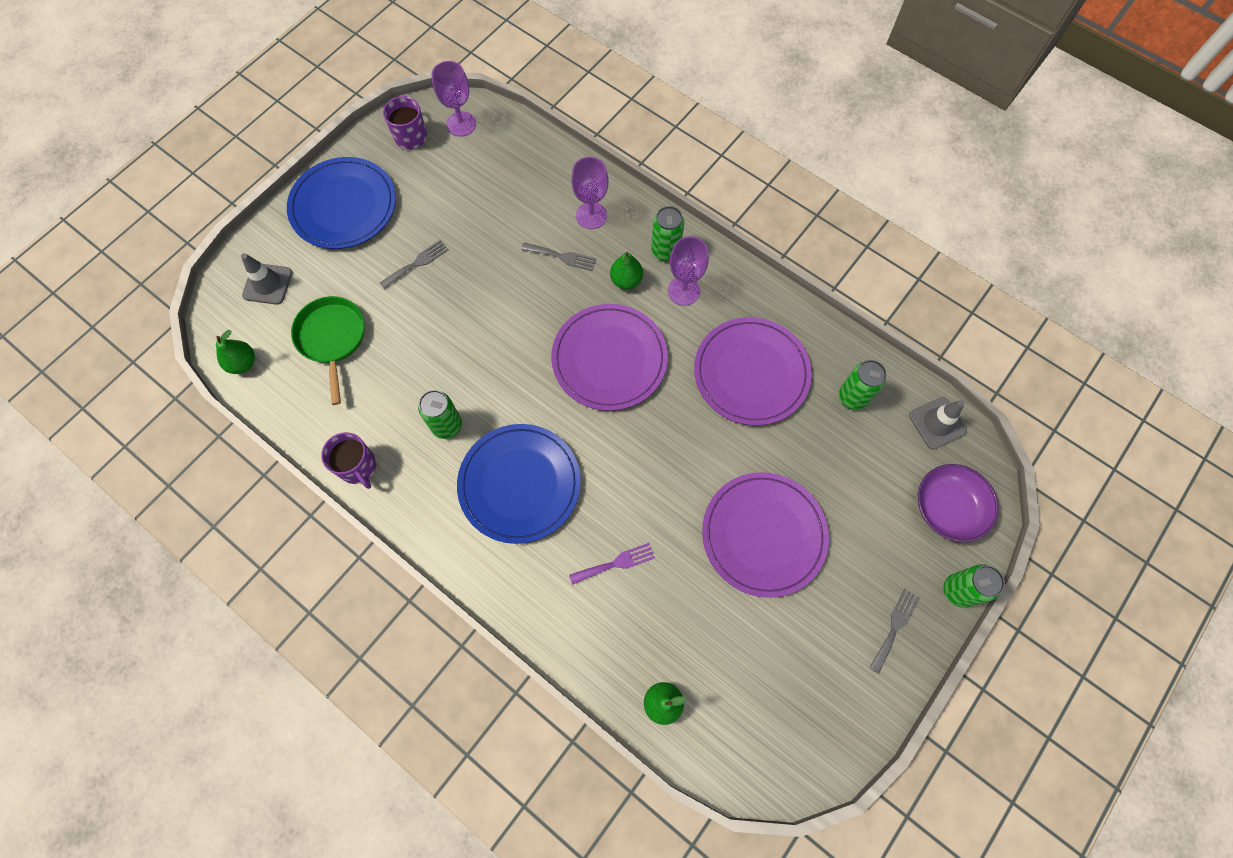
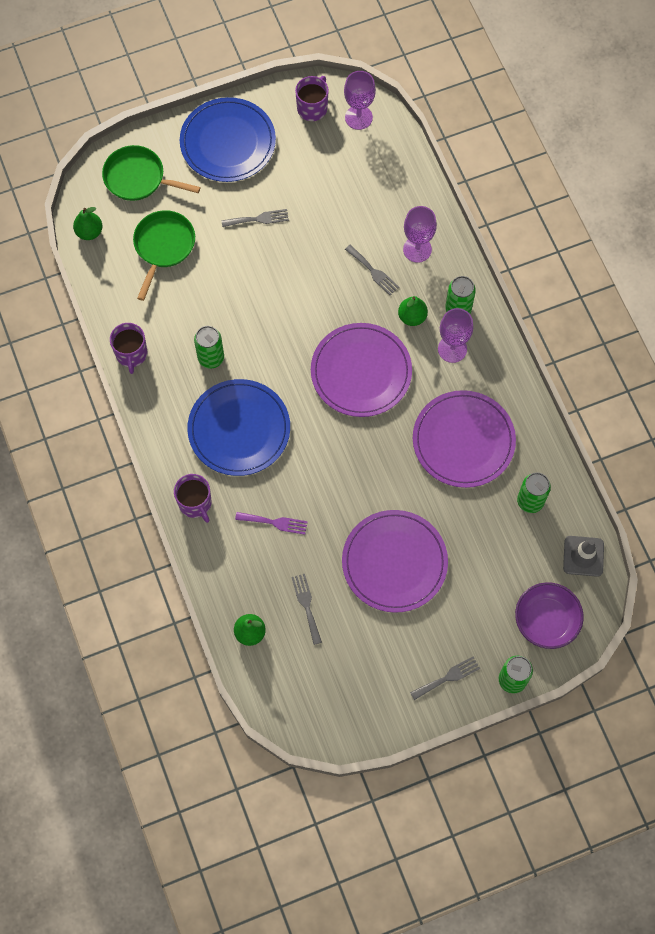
camera: 30 degrees right, 0 degrees up
grey traffic cone [241,253,293,305] -> green pan [102,145,200,201]
none -> purple mug [174,474,211,523]
none -> grey fork [291,574,322,645]

